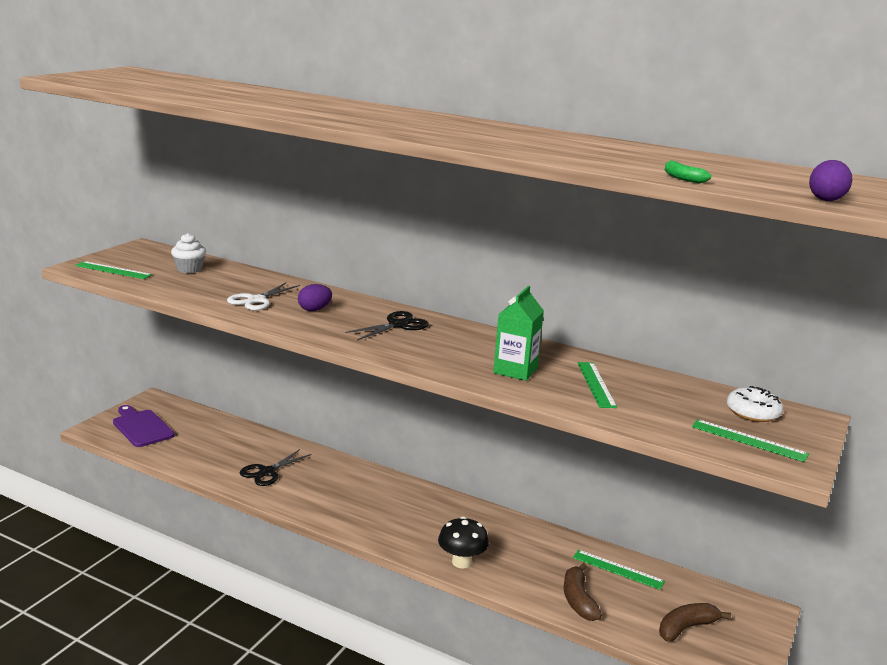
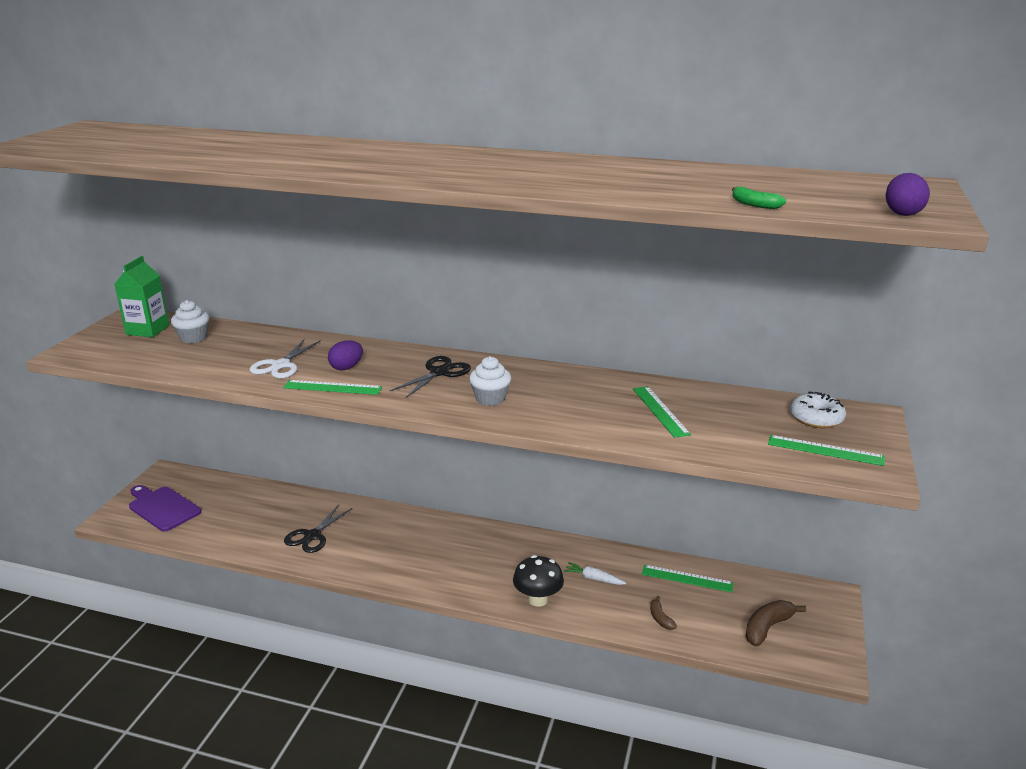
camera: 10 degrees left, 5 degrees up
green ruler [75,261,152,279] -> green ruler moved to [283,380,382,395]
green carton [493,286,544,381] -> green carton moved to [115,256,169,337]
brown banana [564,563,602,621] -> brown banana [650,596,677,630], size x0.57
none -> white cupcake [469,356,511,406]
none -> white carrot [564,562,626,585]

